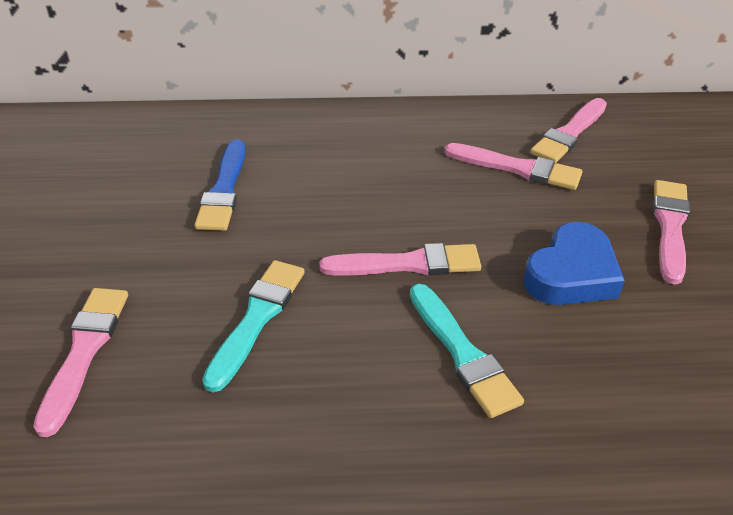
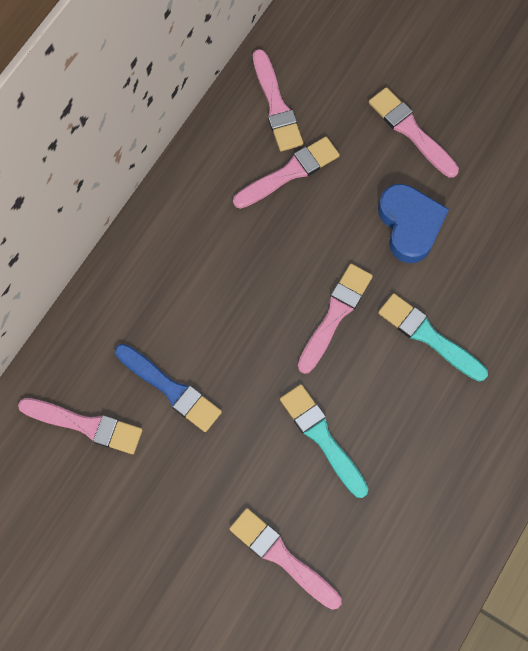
camera: 55 degrees left, 30 degrees up
turquoise brush [410,284,524,418] -> turquoise brush turned 150 degrees counterclockwise [378,293,488,381]
none -> pink brush [18,398,143,454]

